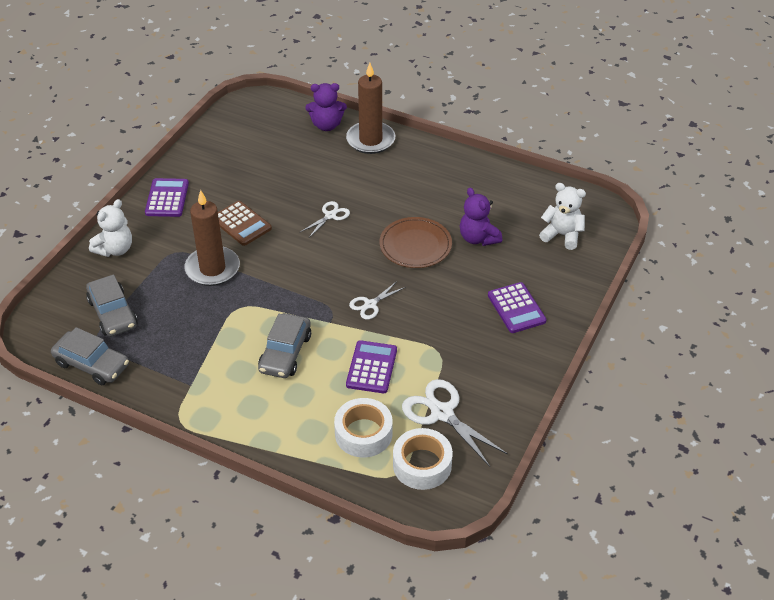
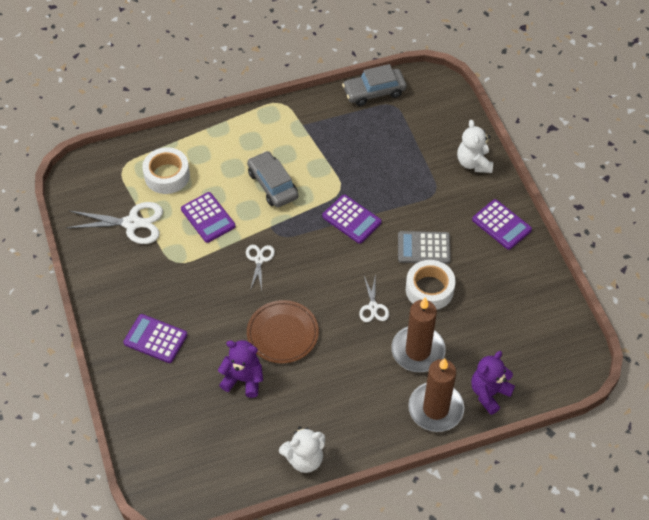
camera: 135 degrees right, 10 degrees up
grey car [86,275,138,337] -> none
brown candle [184,190,240,286] -> brown candle moved to [391,297,446,372]
brown calculator [218,201,272,246] -> grey calculator [398,231,451,264]
white tape [393,428,453,490] -> white tape moved to [406,260,455,310]
white teddy bear [539,183,586,250] -> white teddy bear moved to [279,426,325,473]
none -> purple calculator [322,195,382,244]

